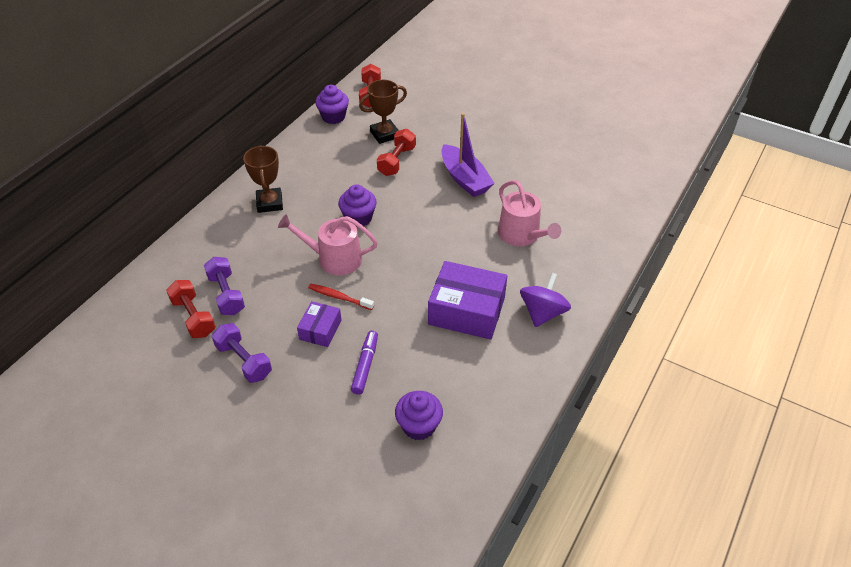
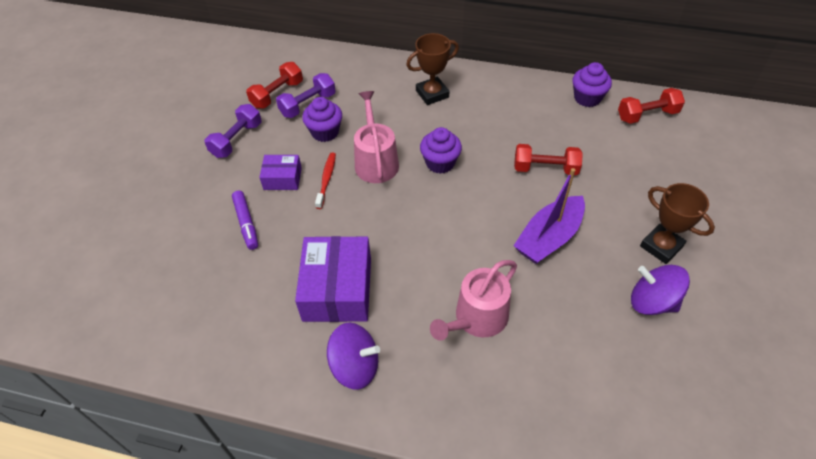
camera: 75 degrees right, 5 degrees up
purple marker [351,331,378,395] -> purple marker turned 75 degrees clockwise [232,190,258,250]
brown trophy [359,80,407,144] -> brown trophy moved to [640,183,715,264]
purple cupcake [395,391,443,441] -> purple cupcake moved to [302,97,342,142]
none -> purple spinning top [631,265,690,315]

